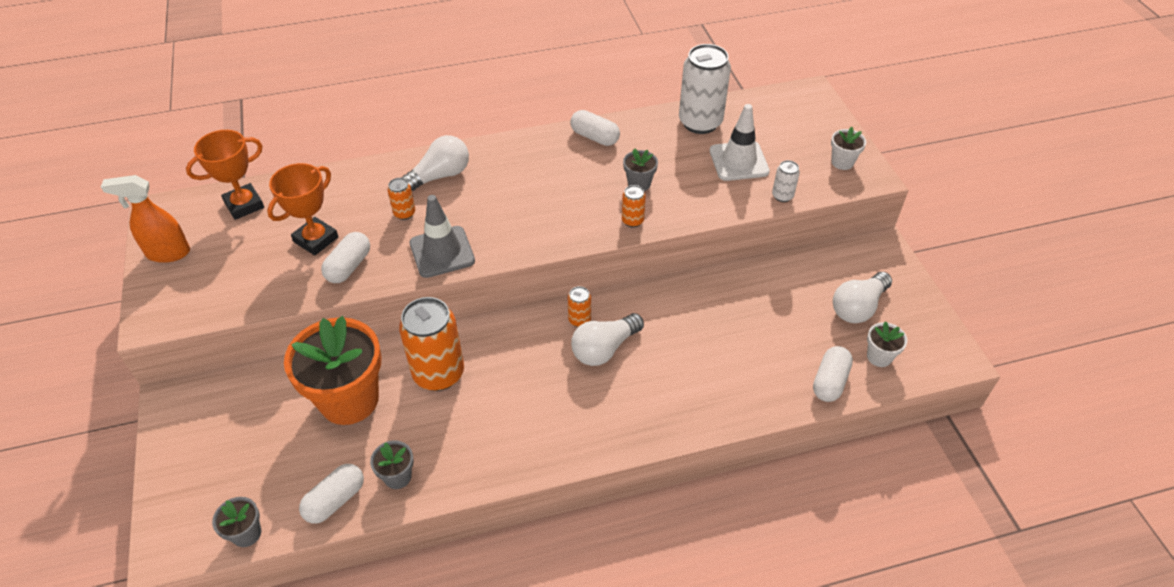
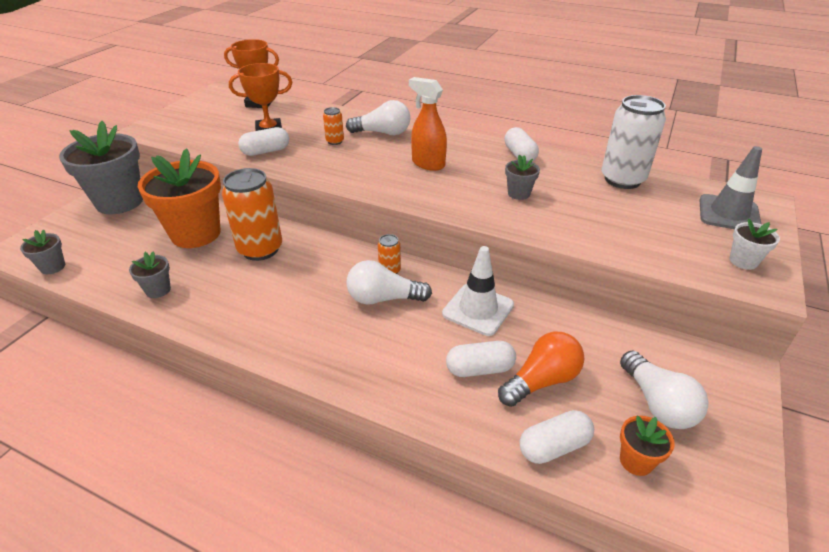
camera: 40 degrees right, 10 degrees down
orange spray bottle [101,175,190,263] -> orange spray bottle moved to [409,77,447,171]
white capsule [299,464,364,524] -> white capsule moved to [446,341,516,377]
grey traffic cone [410,195,475,278] -> grey traffic cone moved to [699,146,762,229]
orange can [622,185,646,227] -> none
white traffic cone [710,104,770,181] -> white traffic cone moved to [442,246,514,336]
white can [772,160,800,202] -> none
white light bulb [833,272,892,323] -> white light bulb turned 105 degrees counterclockwise [620,351,709,429]
white flower pot [867,321,907,367] -> orange flower pot [620,415,675,476]
none -> grey flower pot [59,121,143,214]
none -> orange light bulb [498,332,584,407]

